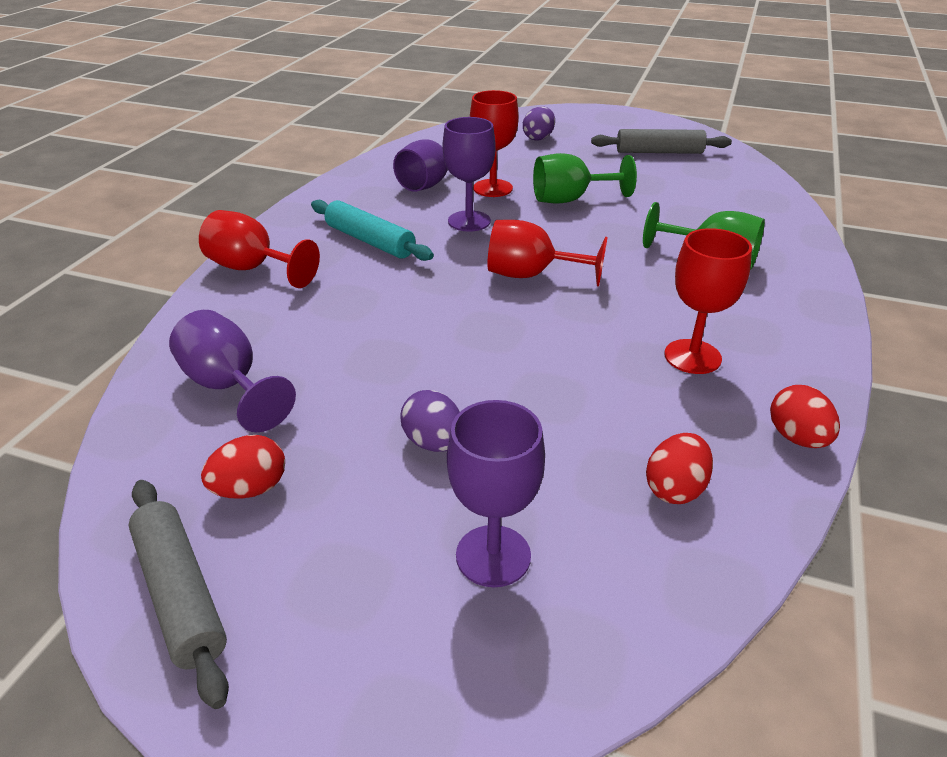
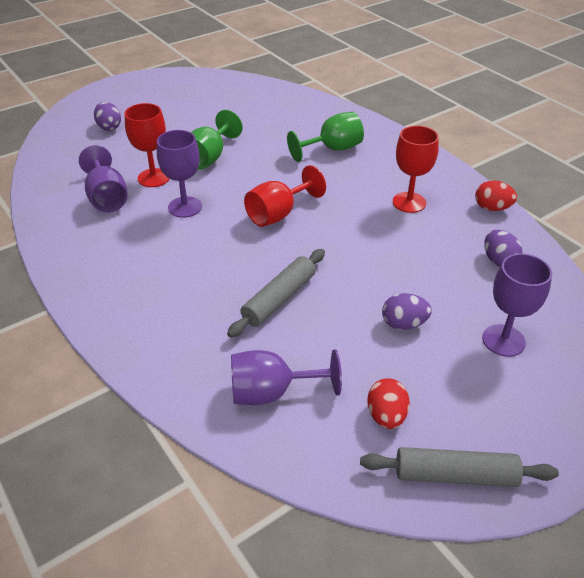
camera: 55 degrees left, 5 degrees up
red goblet [199,210,320,288] -> none
turquoise rolling pin [311,200,434,261] -> none
grey rolling pin [591,129,732,154] -> grey rolling pin moved to [227,249,325,338]
red egg [646,433,713,504] -> purple egg [484,230,523,267]

